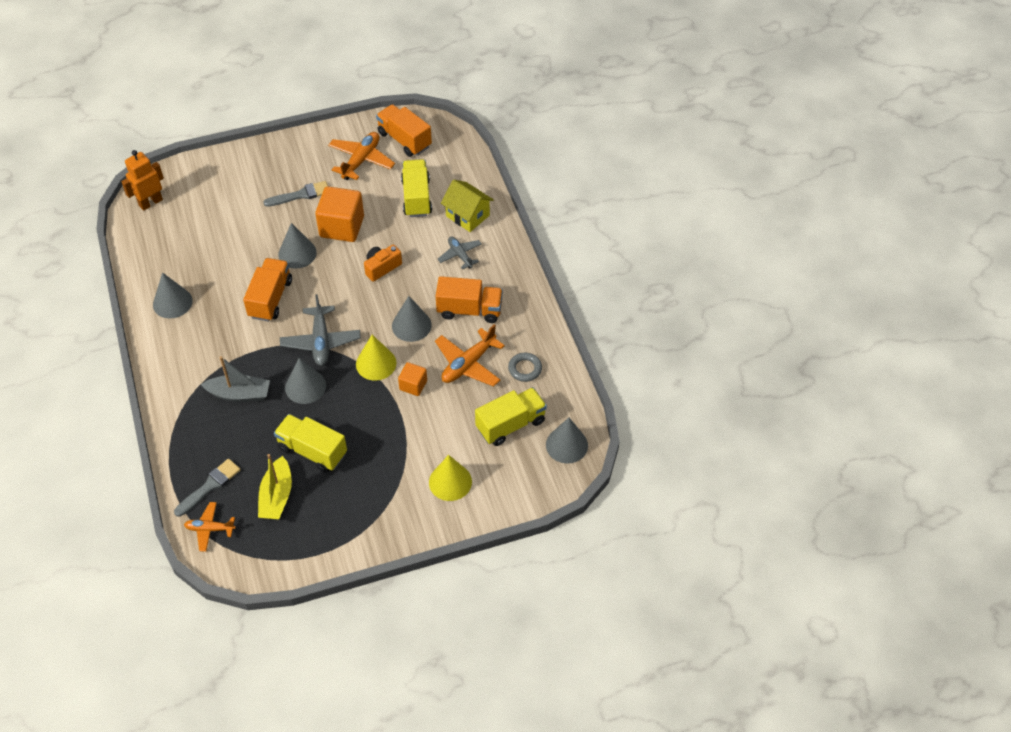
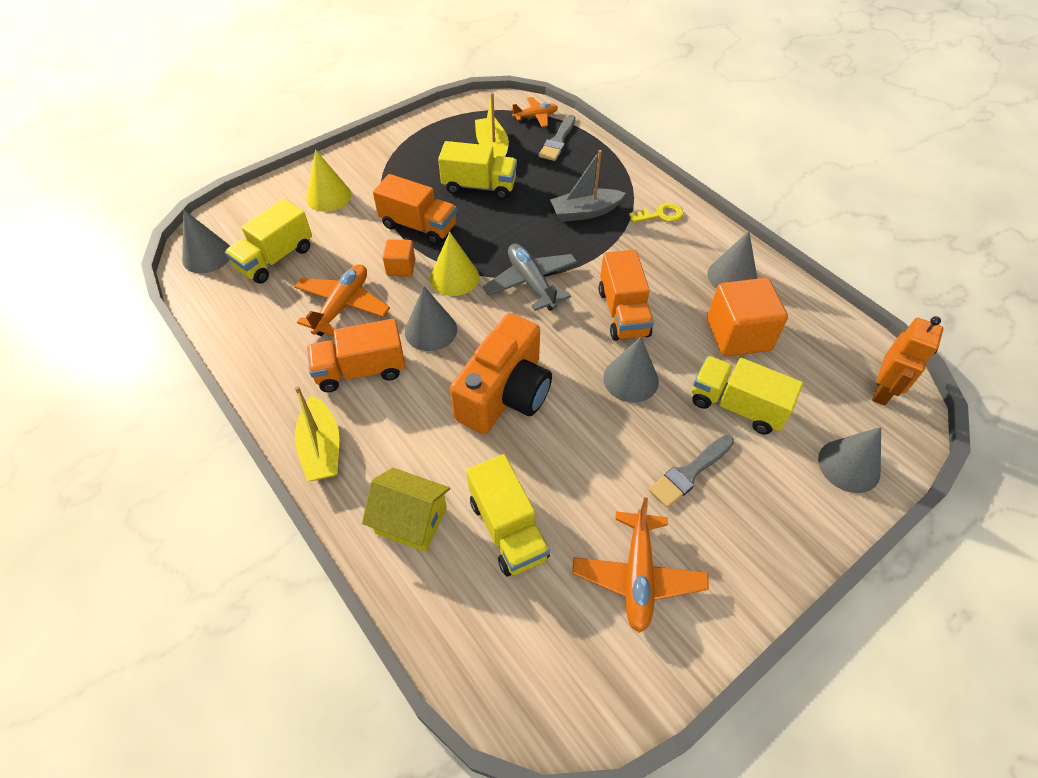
camera: 160 degrees right, 0 degrees up
grey cone [285,358,326,404] -> grey cone moved to [818,427,881,493]
orange cube [315,186,364,242] -> orange cube moved to [707,278,788,356]
orange camera [364,245,402,282] -> orange camera [450,313,552,434], size x1.96
orange truck [376,104,432,157] -> orange truck moved to [373,174,457,245]
grey plane [438,237,482,270] -> none
grey ring [508,353,542,382] -> none
none -> yellow boat [295,386,339,481]
none -> yellow key [629,203,684,223]
none -> yellow truck [692,356,803,434]

